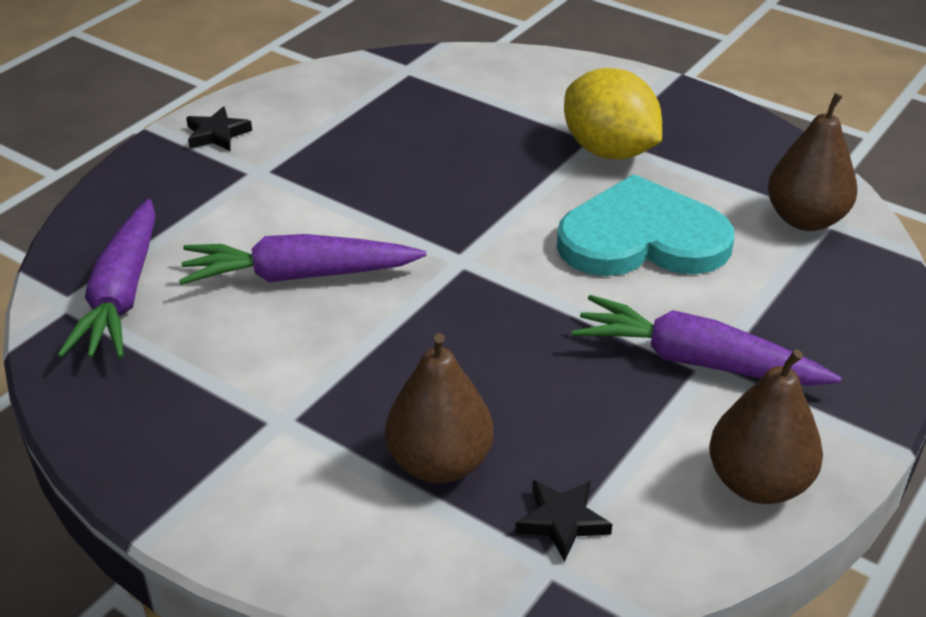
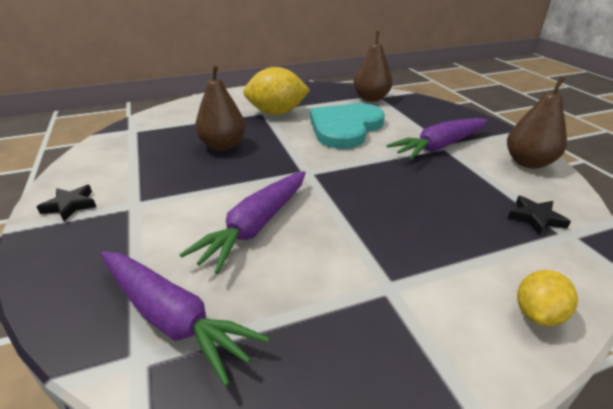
camera: 55 degrees left, 5 degrees down
brown pear [385,333,493,483] -> brown pear moved to [195,65,245,151]
none -> yellow lemon [517,270,578,326]

